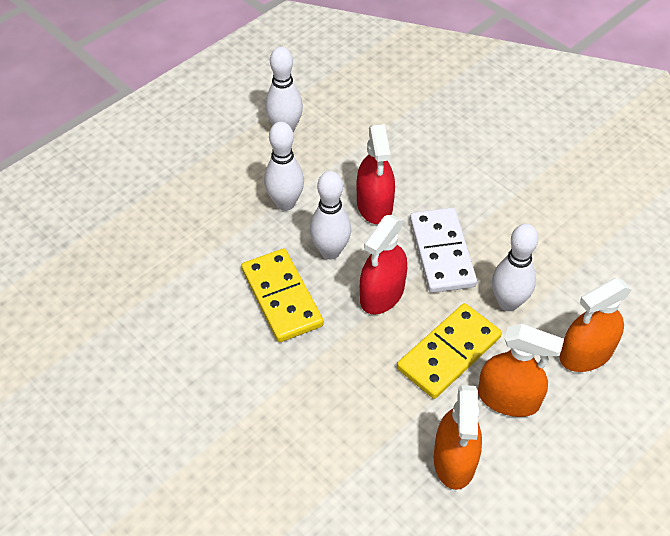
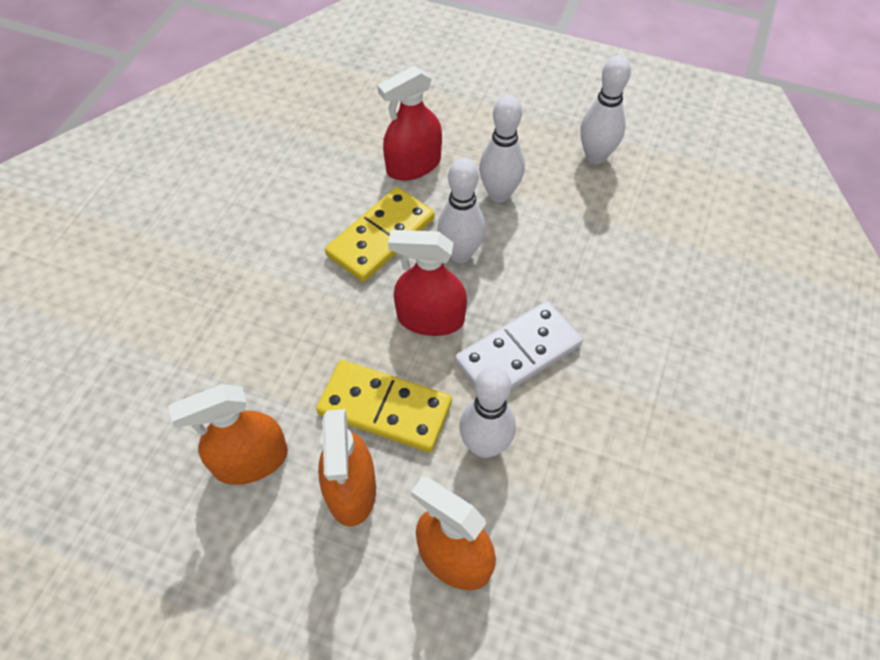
camera: 65 degrees right, 5 degrees up
red spray bottle [356,124,395,224] -> red spray bottle moved to [377,66,442,181]

